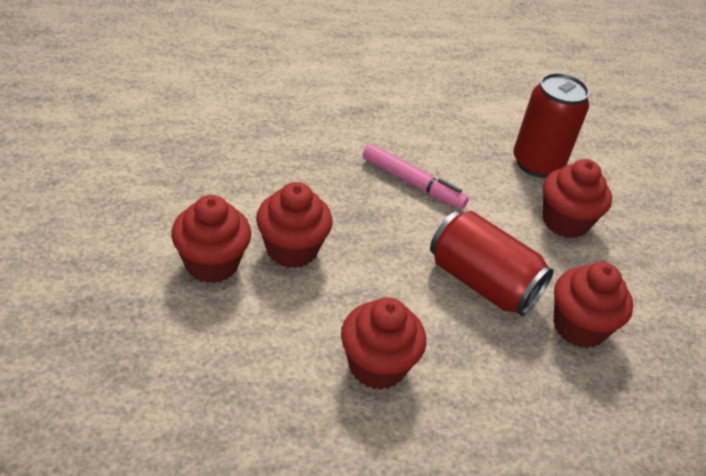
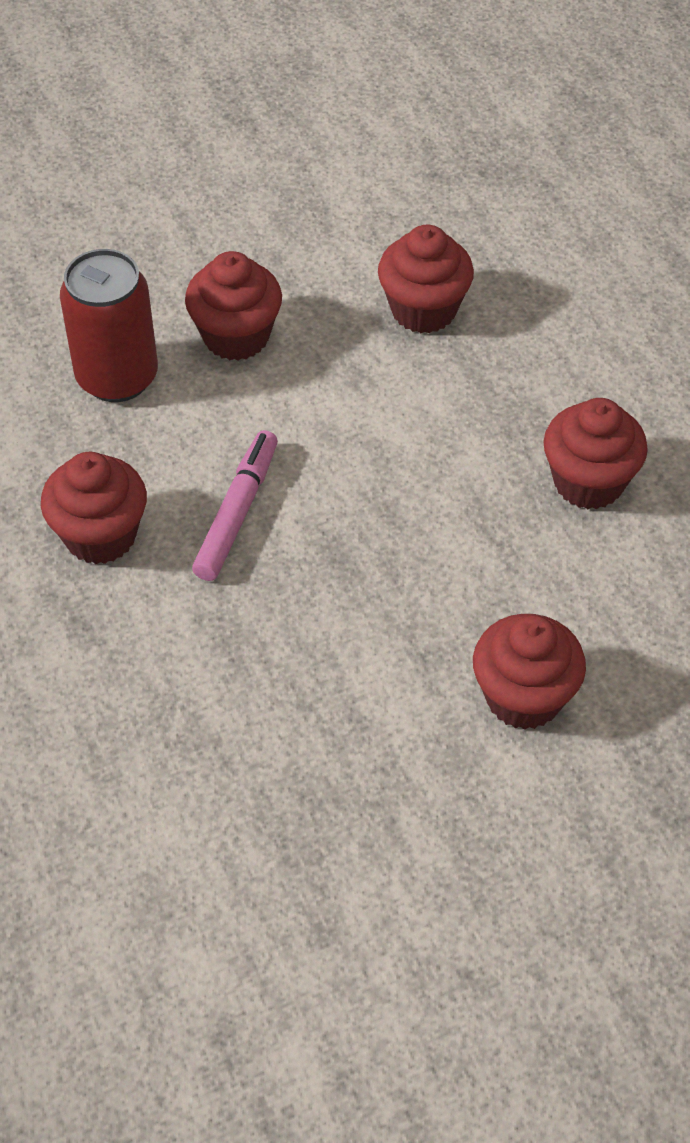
camera: 100 degrees left, 10 degrees up
red cupcake [256,182,333,268] -> red cupcake moved to [41,452,147,564]
red can [430,211,554,316] -> none

